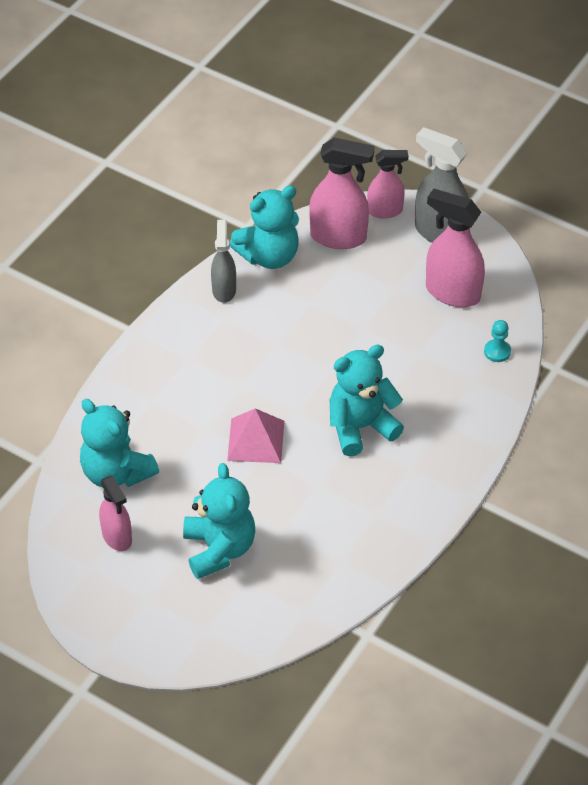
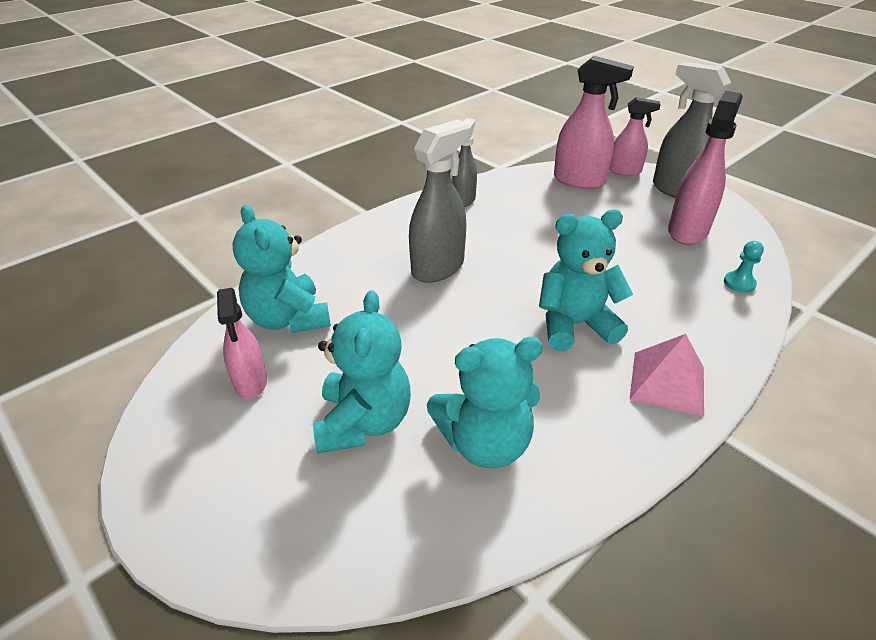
camera: 15 degrees right, 10 degrees down
pink pyramid [227,408,284,463] -> pink pyramid moved to [629,334,704,417]
turquoise teddy bear [230,186,299,269] -> turquoise teddy bear moved to [427,337,543,469]
pink spray bottle [426,189,485,307] -> pink spray bottle turned 75 degrees clockwise [668,91,743,245]
none -> grey spray bottle [409,120,470,283]

